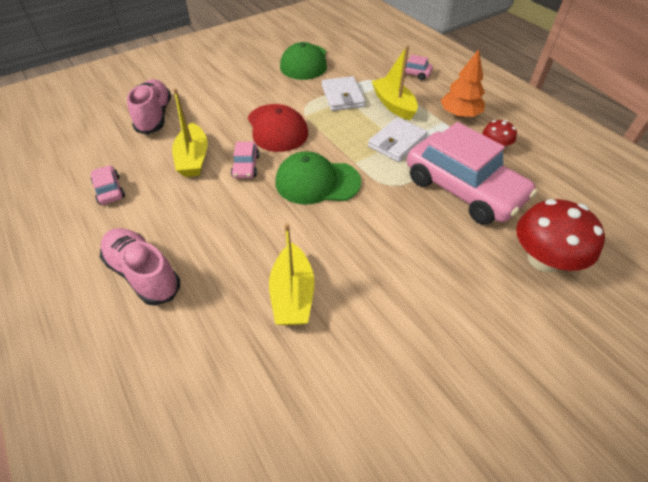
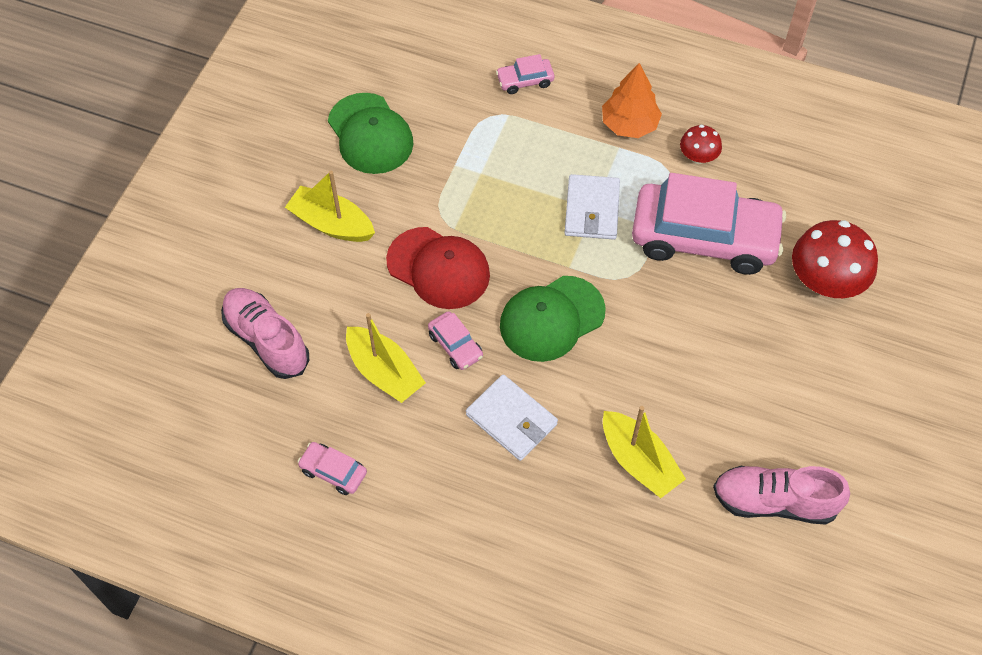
camera: 35 degrees left, 10 degrees up
pink shoe [100,228,180,306] -> pink shoe moved to [713,466,850,525]
white wallet [322,76,365,111] -> white wallet moved to [466,374,558,461]
yellow boat [371,45,418,120] -> yellow boat moved to [285,171,375,242]

